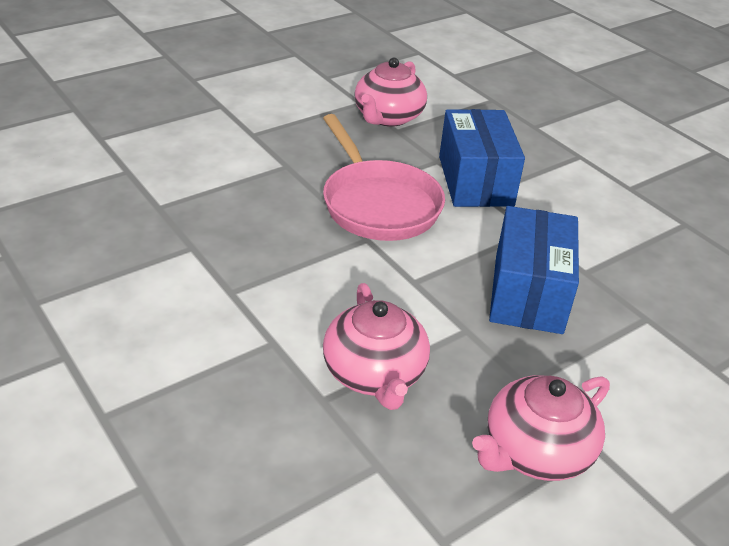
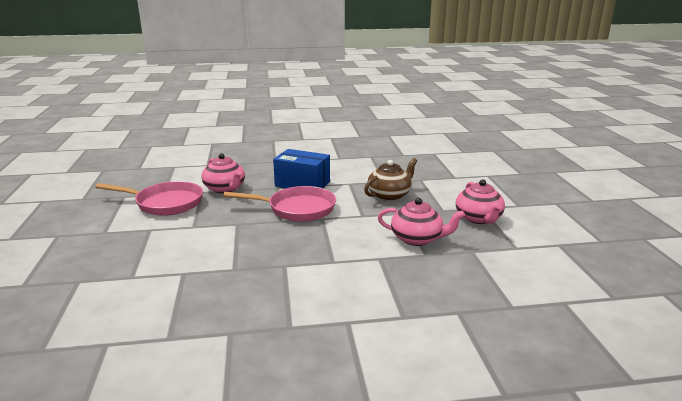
camera: 60 degrees left, 15 degrees down
blue box [489,206,579,334] -> brown teapot [364,158,417,201]
none -> pink pan [95,181,203,216]

